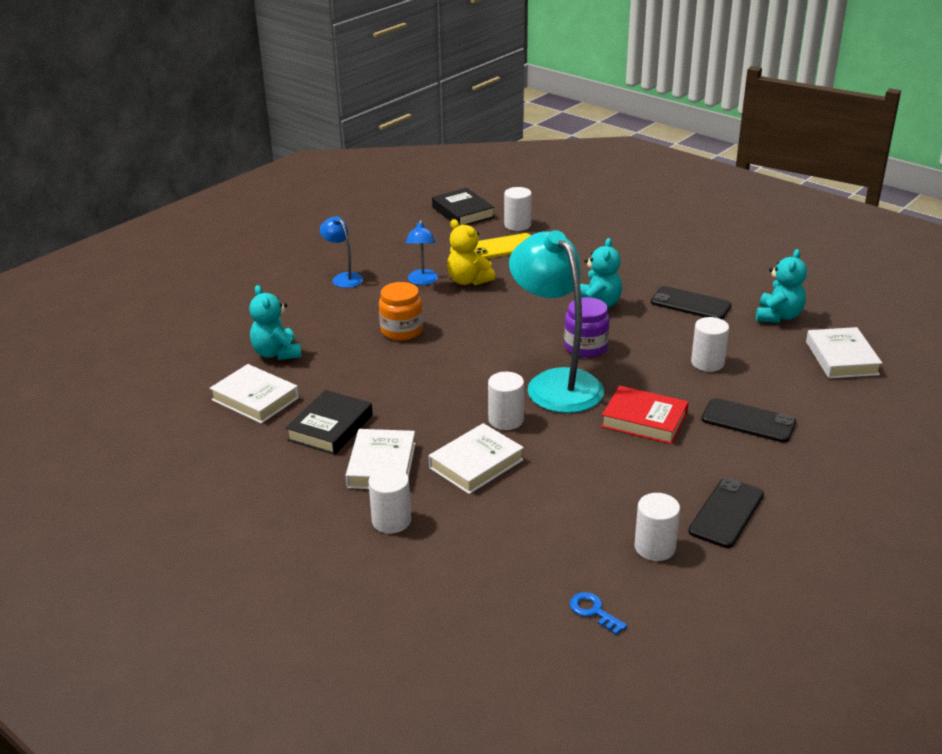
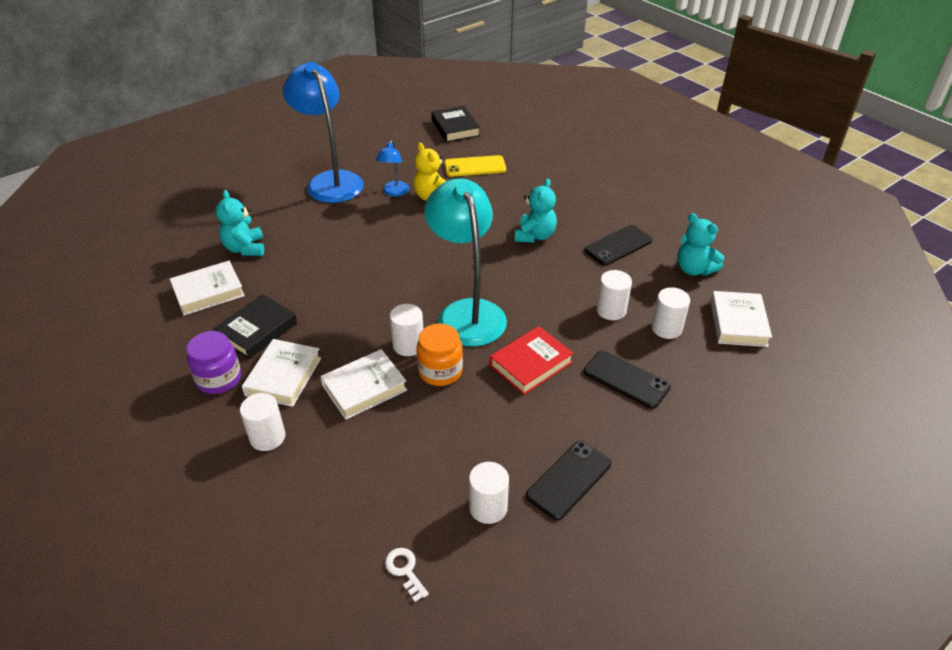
camera: 10 degrees right, 10 degrees up
white book [209,364,299,424] -> white book turned 75 degrees counterclockwise [170,261,245,315]
blue lamp [320,216,363,288] -> blue lamp [283,62,364,203], size x2.12
orange jar [379,282,423,340] -> orange jar moved to [416,324,463,386]
white cylinder [504,187,532,231] -> white cylinder moved to [651,287,690,339]
purple jar [564,297,610,358] -> purple jar moved to [186,331,241,394]
blue key [570,592,627,635] -> white key [385,548,429,602]
red book [601,386,688,444] -> red book turned 75 degrees counterclockwise [490,326,574,395]
black phone [651,286,732,319] -> black phone turned 75 degrees counterclockwise [584,225,653,266]
turquoise teddy bear [756,249,807,323] -> turquoise teddy bear turned 105 degrees clockwise [677,213,724,276]

